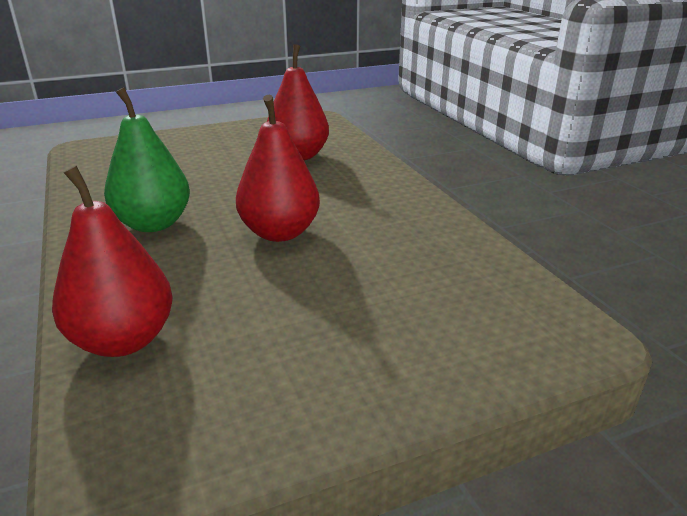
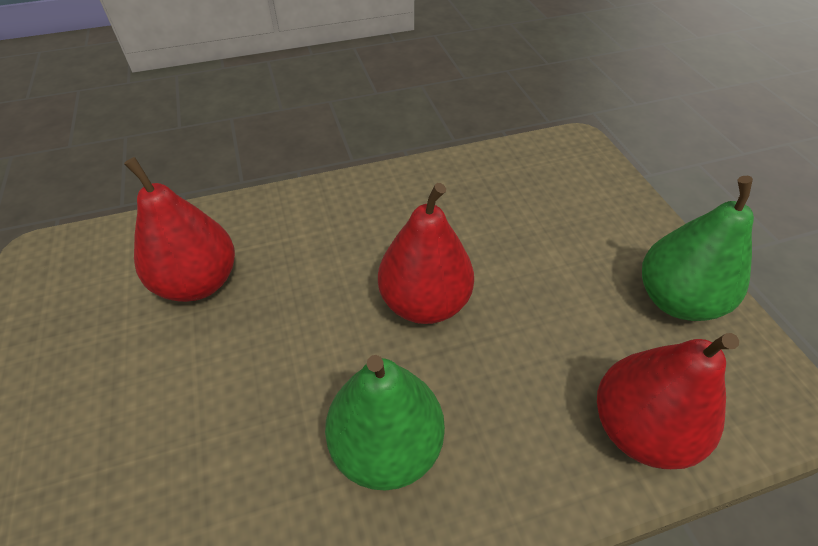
camera: 85 degrees left, 20 degrees up
none -> green pear [642,176,754,321]

